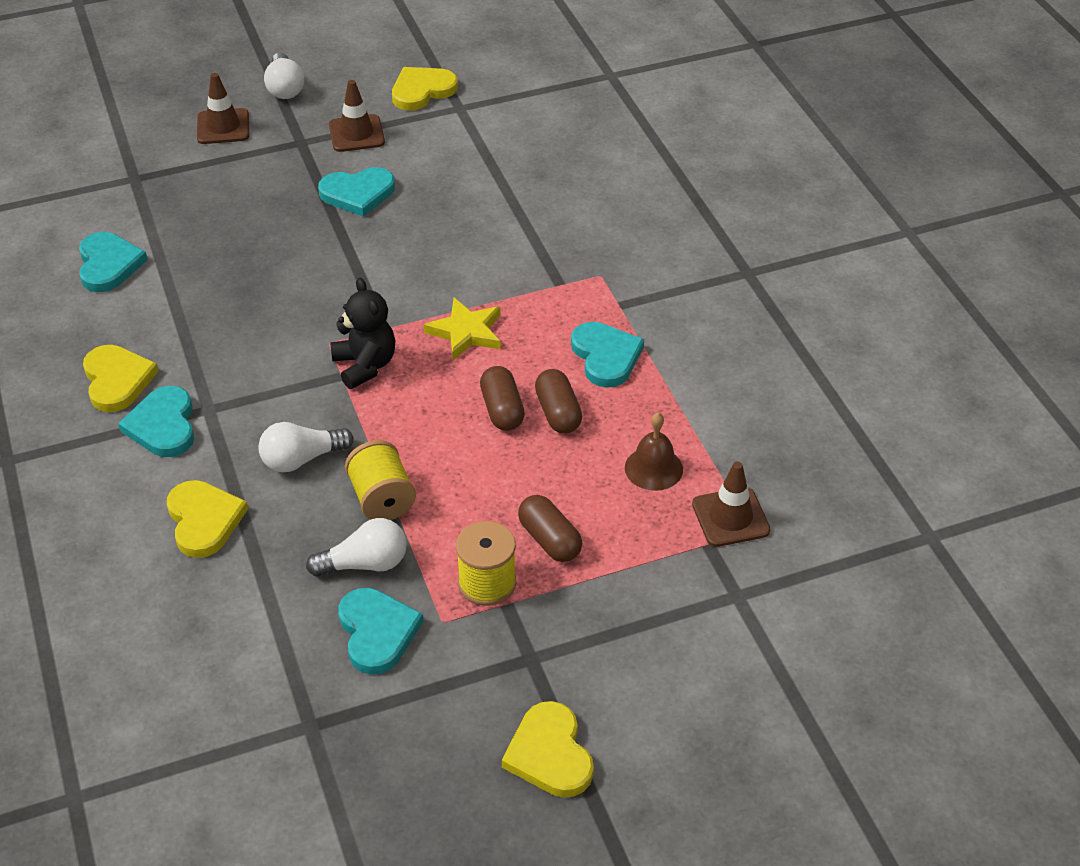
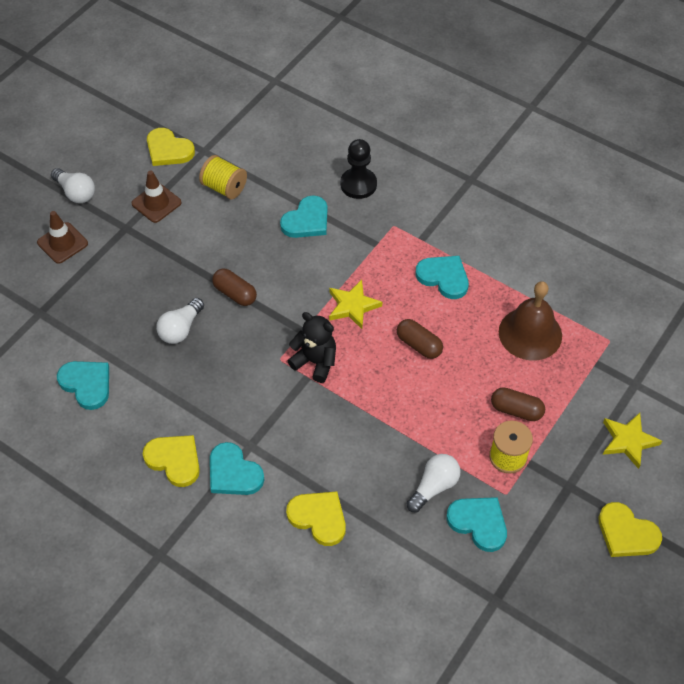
camera: 35 degrees left, 10 degrees up
white light bulb [258,422,354,472] -> white light bulb moved to [156,298,204,344]
turquoise heart [318,167,395,217] -> turquoise heart moved to [280,195,327,238]
yellow spool [345,440,416,520] -> yellow spool moved to [199,155,247,199]
yellow heart [392,67,458,110] -> yellow heart turned 75 degrees counterclockwise [147,128,195,166]
brown capsule [535,369,582,434] -> brown capsule moved to [212,269,257,306]
brown bell [625,413,683,491] -> brown bell [499,281,562,361], size x1.67
brown traffic cone [692,461,771,547] -> none
none -> black pawn [340,139,377,199]
none -> yellow star [603,413,662,469]

